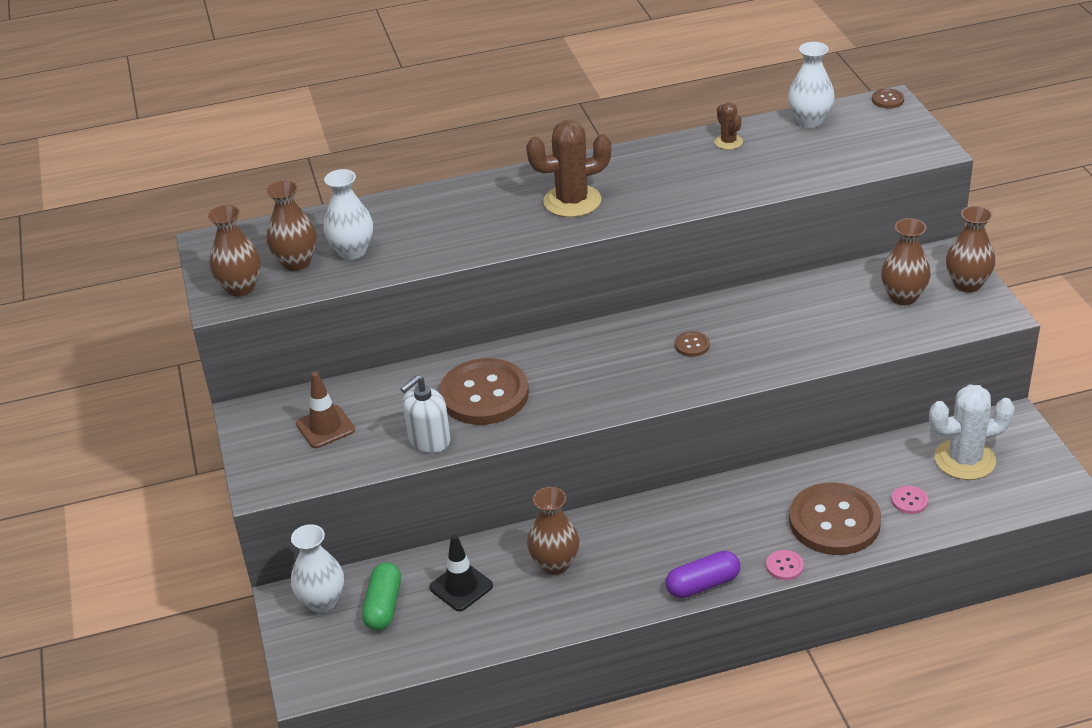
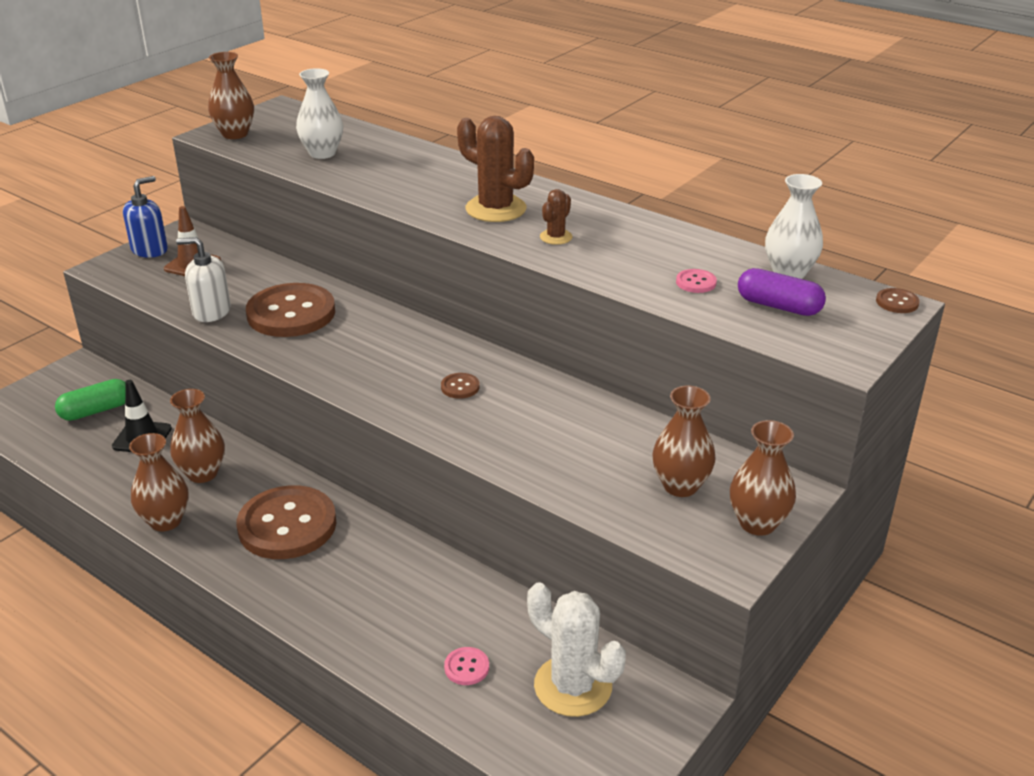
camera: 50 degrees right, 5 degrees down
brown vase [266,180,317,271] -> brown vase moved to [129,433,189,532]
white vase [291,524,344,613] -> none
purple capsule [666,551,740,598] -> purple capsule moved to [738,268,826,316]
brown cactus [714,102,743,150] -> brown cactus moved to [540,189,573,245]
pink button [766,550,804,580] -> pink button moved to [676,269,717,293]
brown button [789,482,881,555] -> brown button moved to [237,485,336,559]
none -> blue soap dispenser [123,176,168,258]

